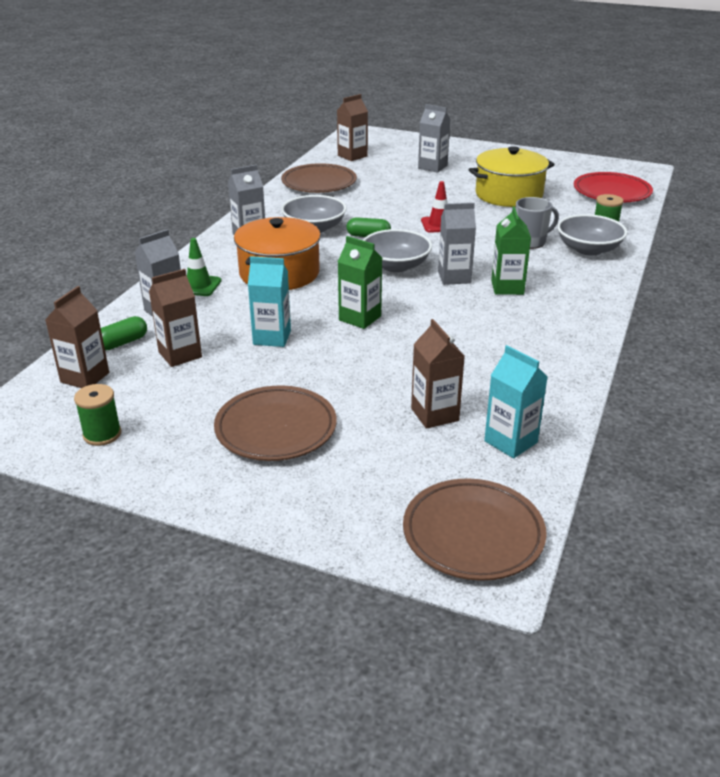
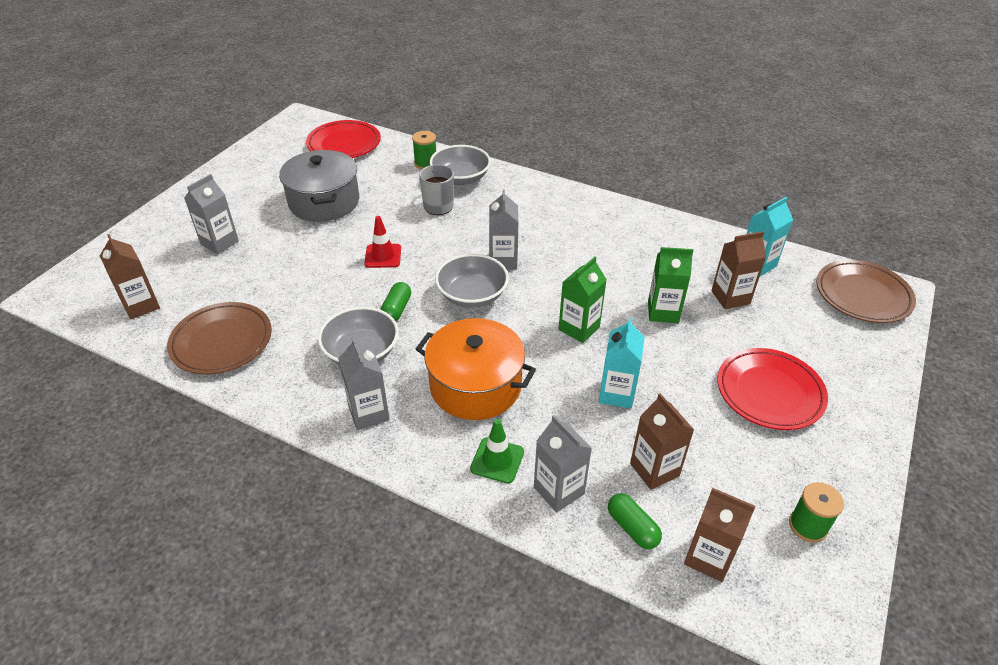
camera: 85 degrees left, 10 degrees up
brown plate [214,386,337,461] -> red plate [718,348,828,430]
yellow pot [469,146,555,207] -> grey pot [279,150,359,222]
green carton [491,207,531,295] -> green carton moved to [648,247,693,323]

